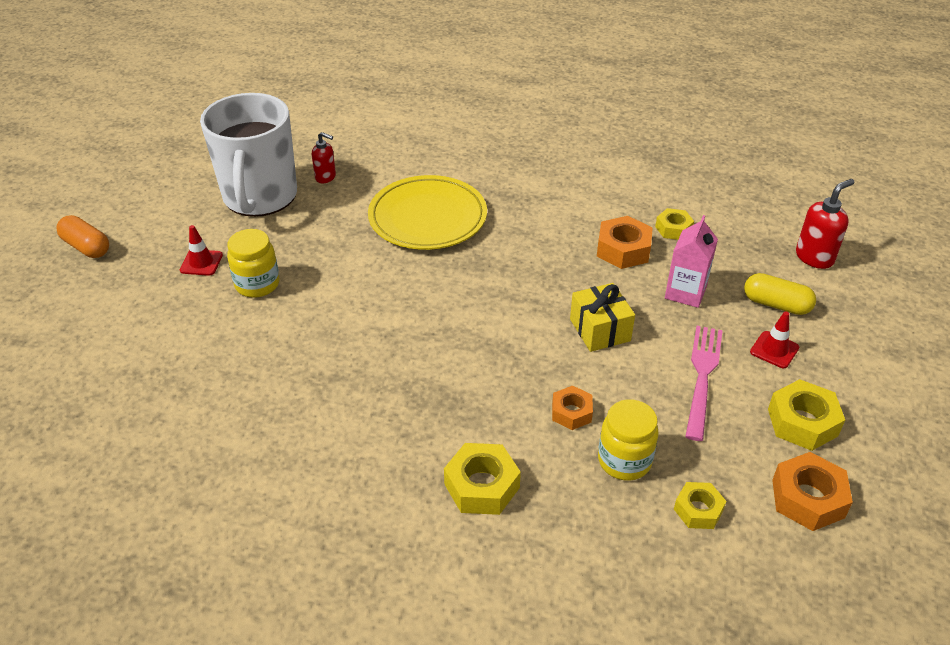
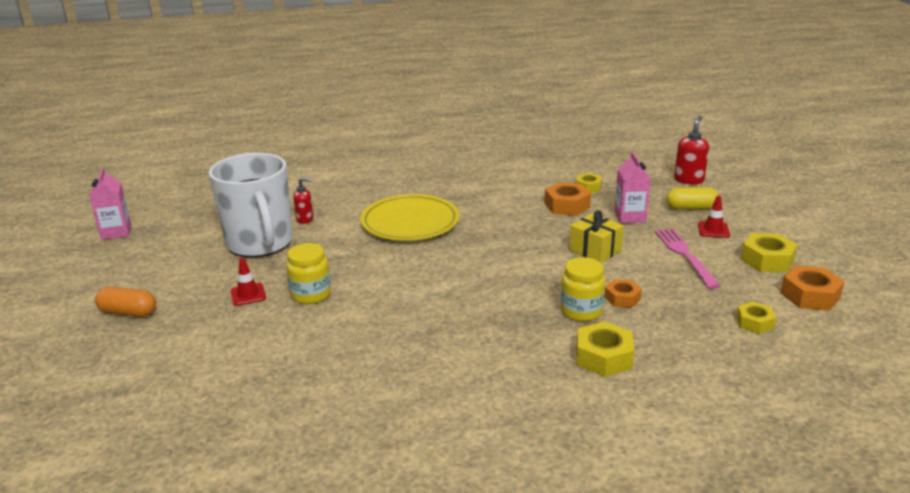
camera: 25 degrees left, 15 degrees down
yellow jar [598,399,659,481] -> yellow jar moved to [560,257,605,321]
none -> pink carton [89,167,131,240]

